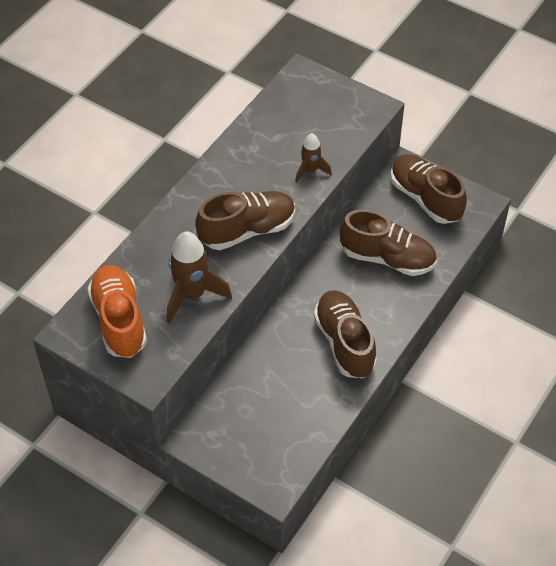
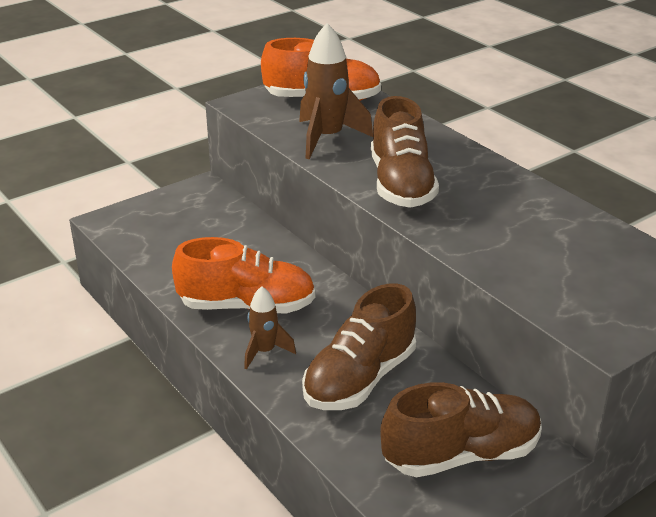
camera: 110 degrees right, 20 degrees down
brown rocket [295,133,332,183] -> brown rocket moved to [244,286,296,369]
brown shoe [314,290,377,378] -> orange shoe [172,237,316,314]

